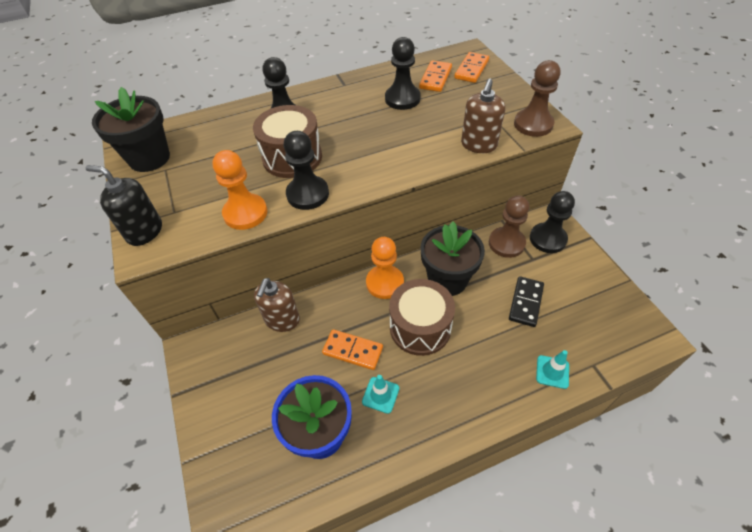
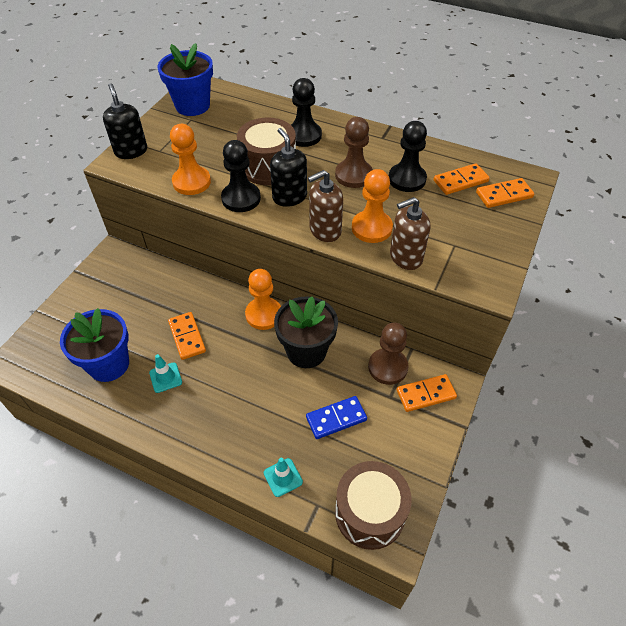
camera: 45 degrees right, 0 degrees up
black flower pot [92,87,170,172] -> blue flower pot [158,43,213,116]
brown soap dispenser [254,278,300,332] -> brown soap dispenser moved to [308,170,343,242]
brown drum [389,279,455,356] -> brown drum moved to [335,461,411,550]
black domino [509,276,544,327] -> blue domino [306,396,367,439]
brown pawn [514,60,560,137] -> brown pawn moved to [335,117,373,188]
black pawn [530,191,575,253] -> orange domino [397,374,457,412]
none -> black soap dispenser [270,128,307,207]
none -> orange pawn [352,169,393,243]

